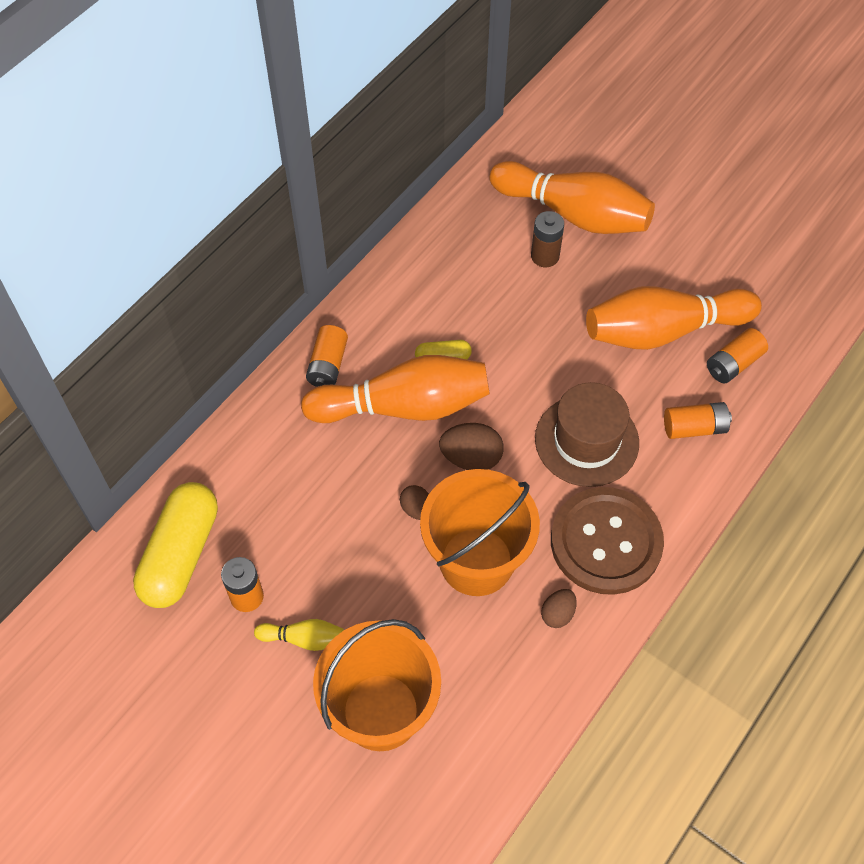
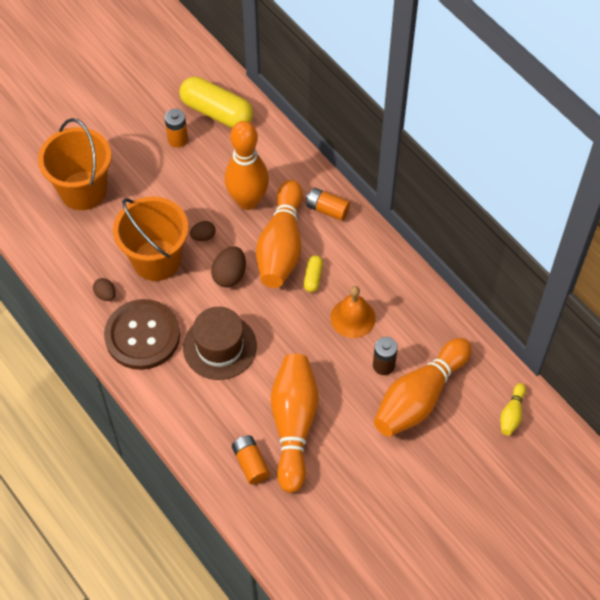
camera: 105 degrees right, 0 degrees up
yellow bowling pin [254,619,344,651] -> yellow bowling pin moved to [500,383,526,436]
orange battery [664,402,732,439] -> none
none -> orange bowling pin [225,121,269,210]
none -> orange bell [331,286,376,338]

